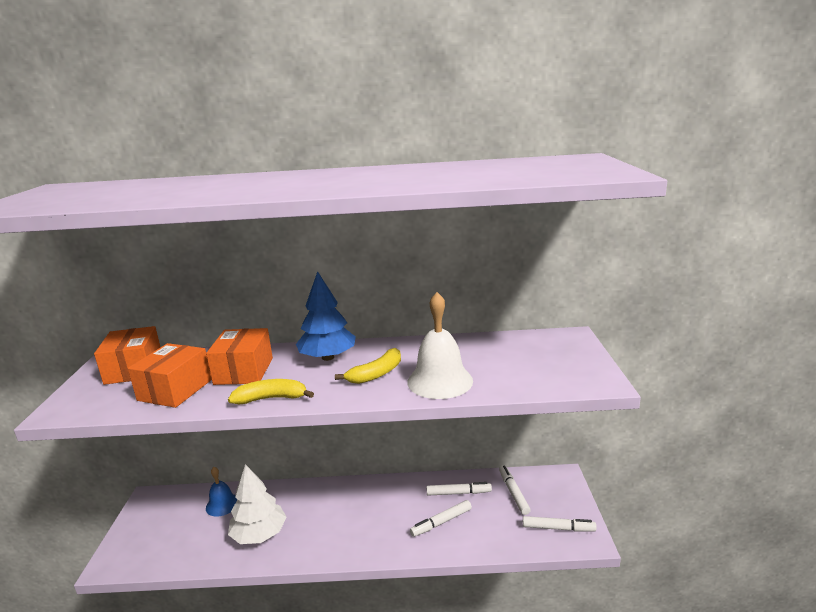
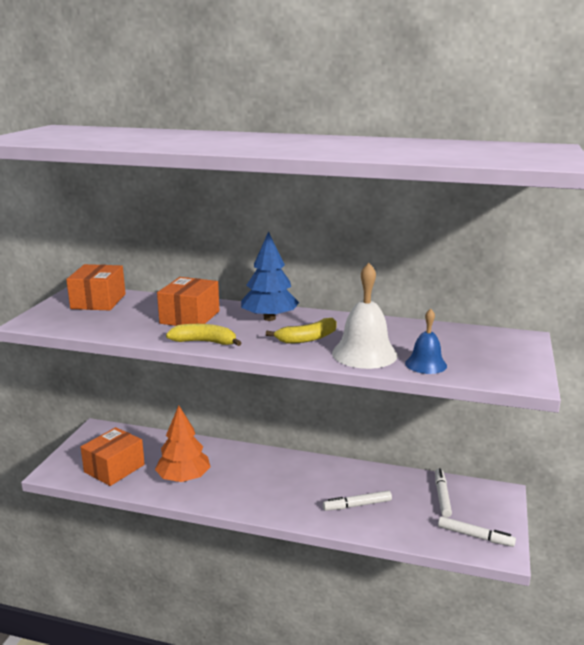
camera: 15 degrees right, 0 degrees up
orange box [128,343,212,408] -> orange box moved to [81,427,145,486]
blue bell [206,467,238,517] -> blue bell moved to [405,309,447,374]
white tree [228,464,287,544] -> orange tree [155,405,211,482]
white marker [426,482,492,496] -> none

